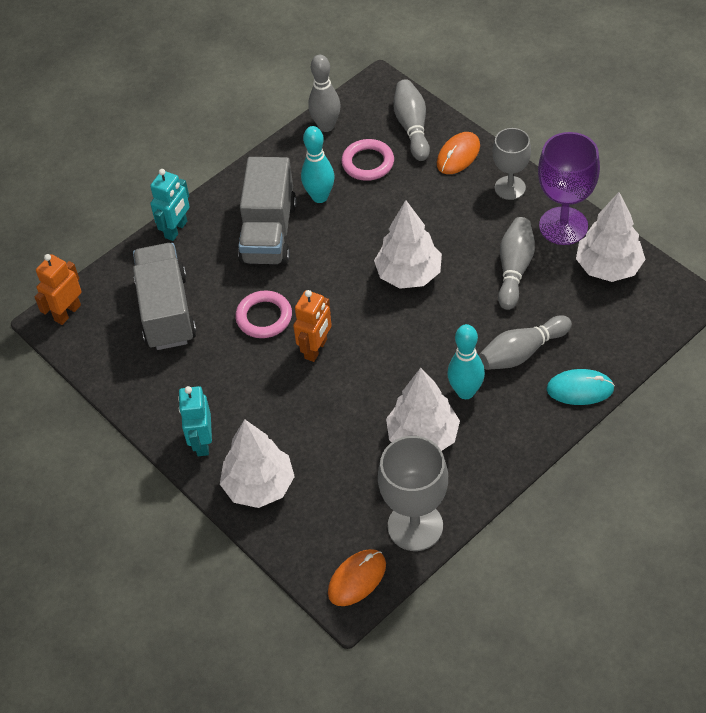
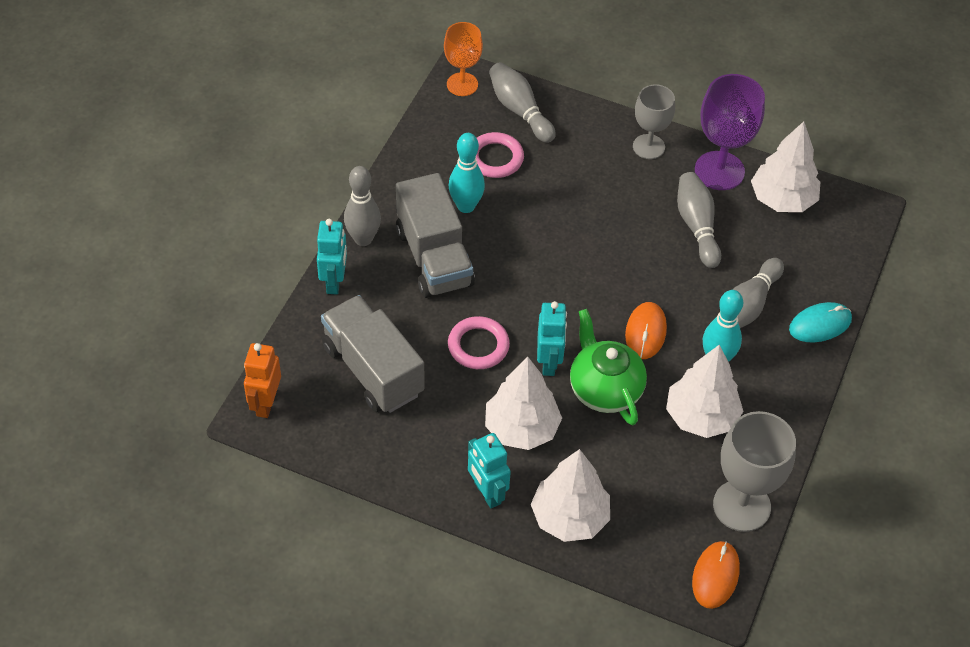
camera: 30 degrees left, 0 degrees up
orange robot [293,290,332,362] -> turquoise robot [537,301,567,376]
grey bowling pin [308,55,341,132] -> grey bowling pin moved to [344,166,381,246]
white tree [374,200,442,289] -> white tree moved to [485,357,562,450]
orange mouse [437,132,480,174] -> orange mouse moved to [625,302,667,359]
none -> orange goblet [444,22,483,96]
none -> green teapot [570,309,647,425]

